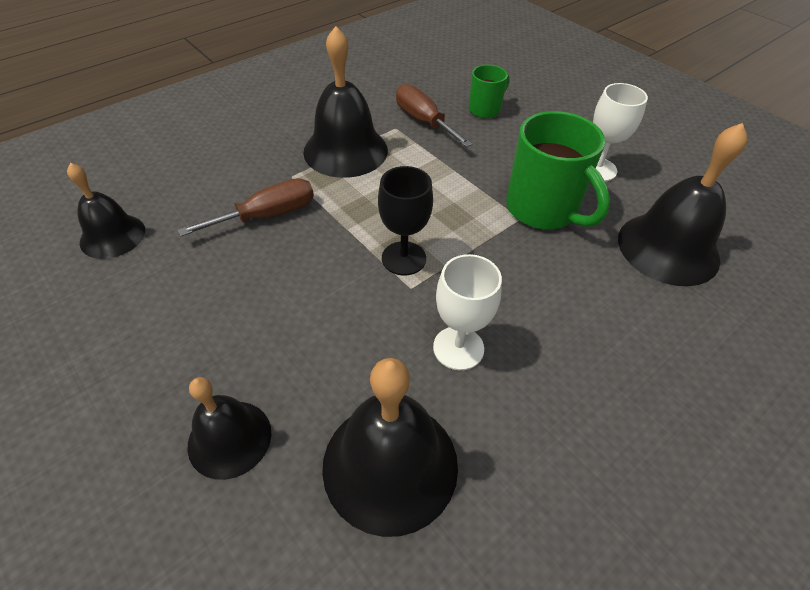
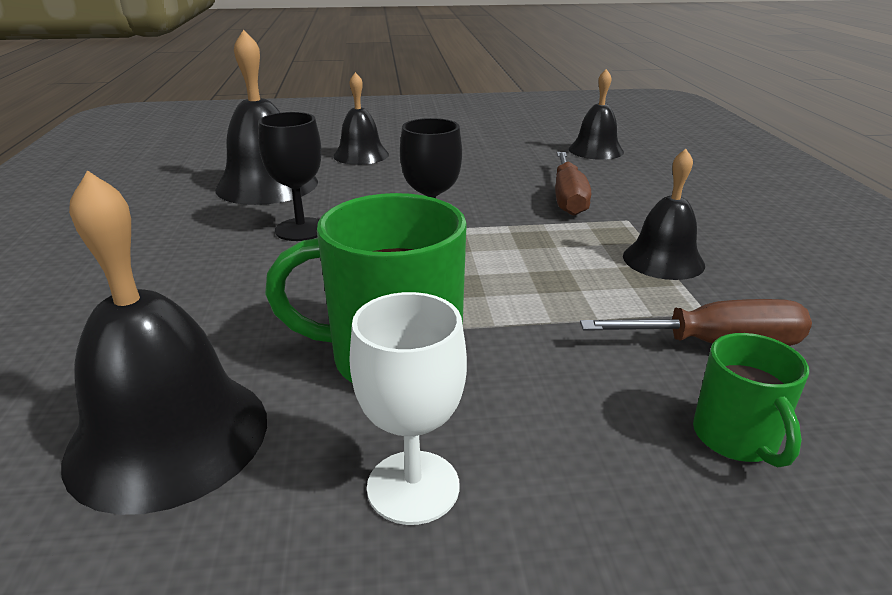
camera: 125 degrees right, 20 degrees down
black bell [303,26,388,178] -> black bell [623,149,705,280], size x0.62
white goblet [433,254,502,370] -> black goblet [258,112,321,241]

